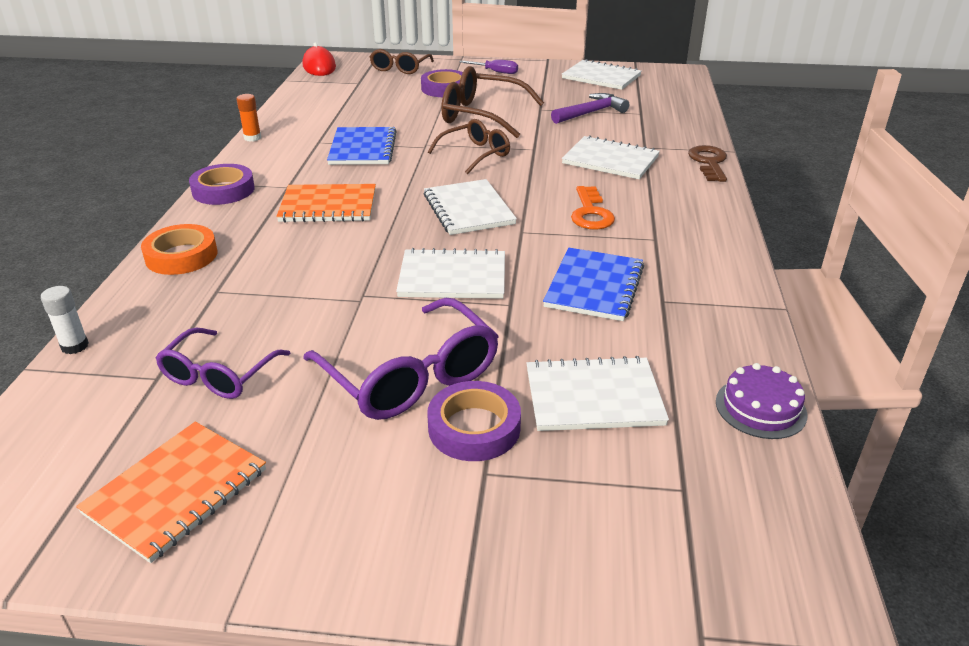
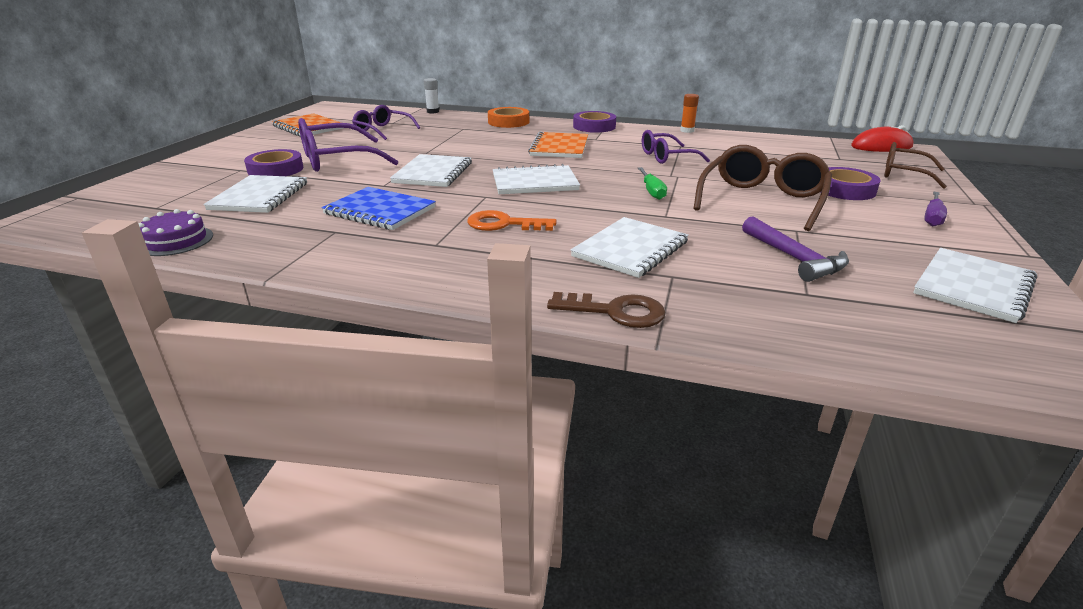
camera: 100 degrees right, 5 degrees down
blue notebook [327,127,397,165] -> purple glasses [642,130,710,164]
brown glasses [428,119,510,174] -> green screwdriver [638,167,667,200]

